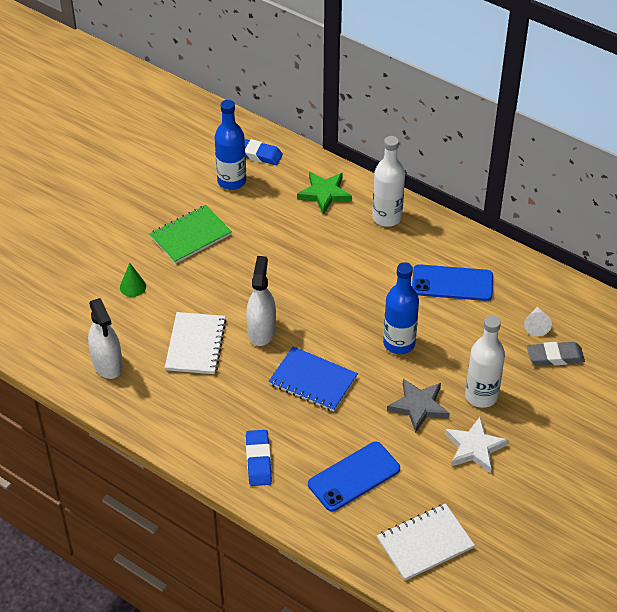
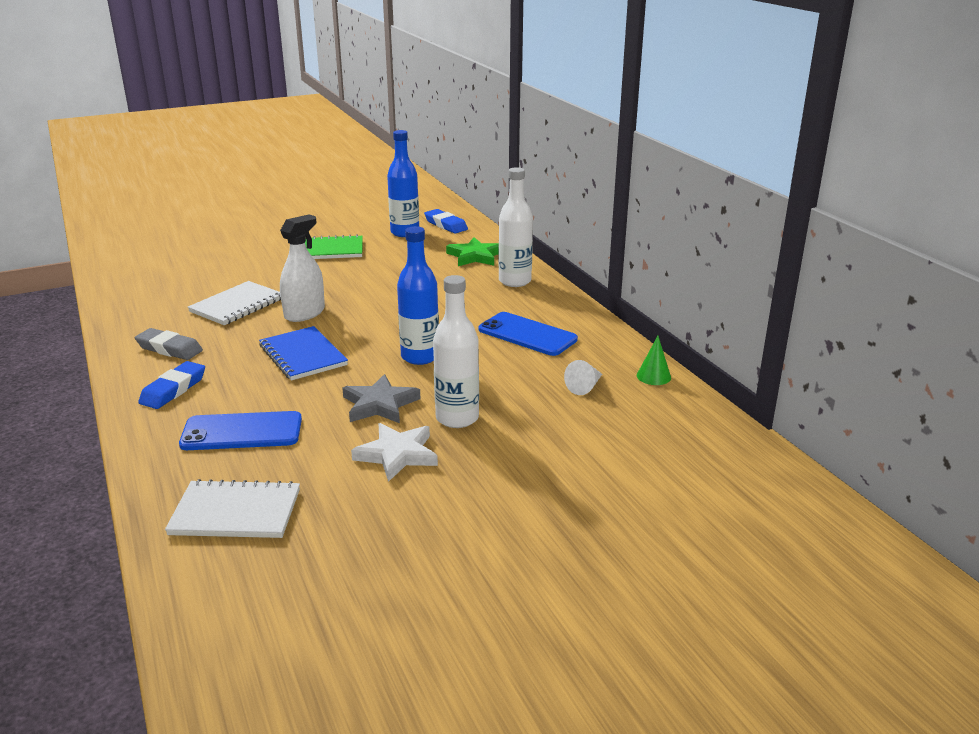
camera: 30 degrees right, 20 degrees down
white spray bottle [88,298,123,379] -> none
green cone [120,263,146,297] -> green cone moved to [637,336,671,385]
grey eraser [527,342,585,366] -> grey eraser moved to [135,328,203,360]

